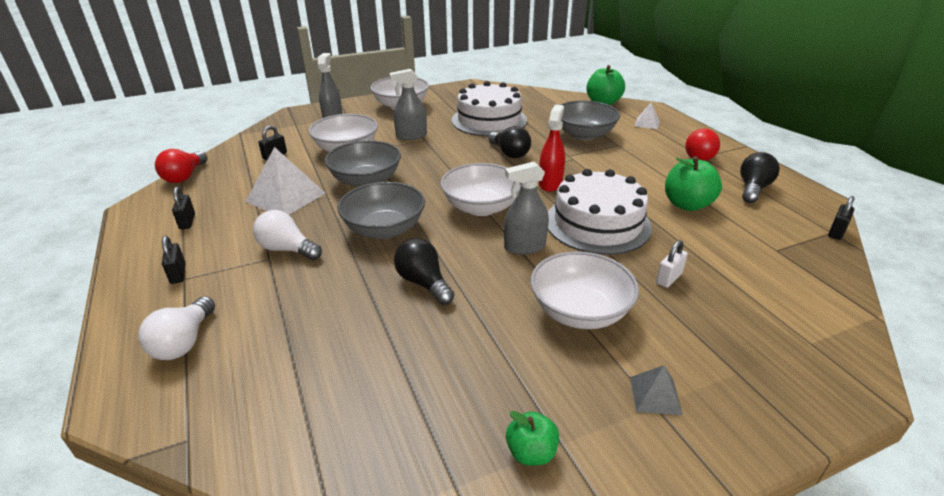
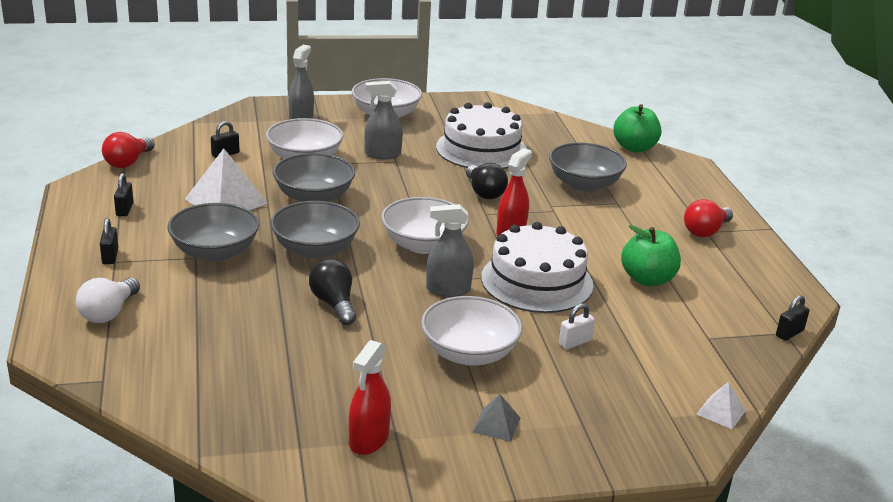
camera: 10 degrees right, 5 degrees down
white light bulb [253,210,322,260] -> grey bowl [167,203,259,262]
green apple [506,411,559,466] -> red spray bottle [349,340,391,455]
white pyramid [635,103,660,129] -> white pyramid moved to [696,382,746,429]
black light bulb [740,152,780,203] -> none

